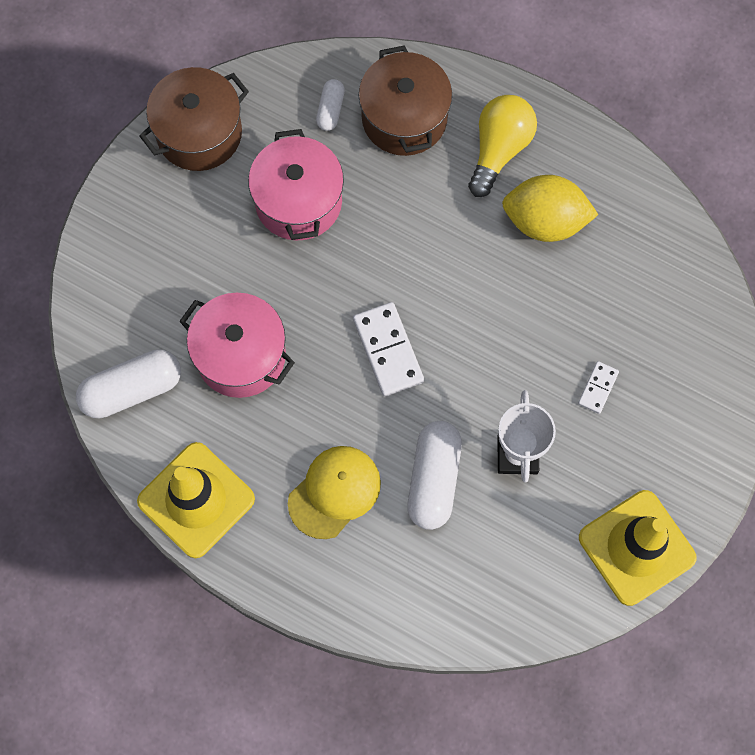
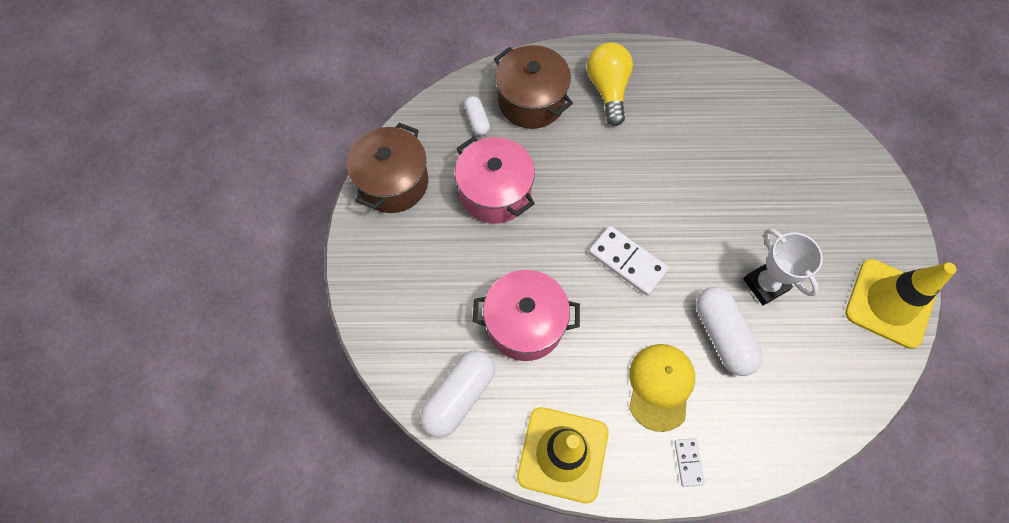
camera: 30 degrees left, 5 degrees down
yellow lemon [502,175,599,242] -> none
white domino [578,361,619,414] -> white domino moved to [674,438,705,487]

